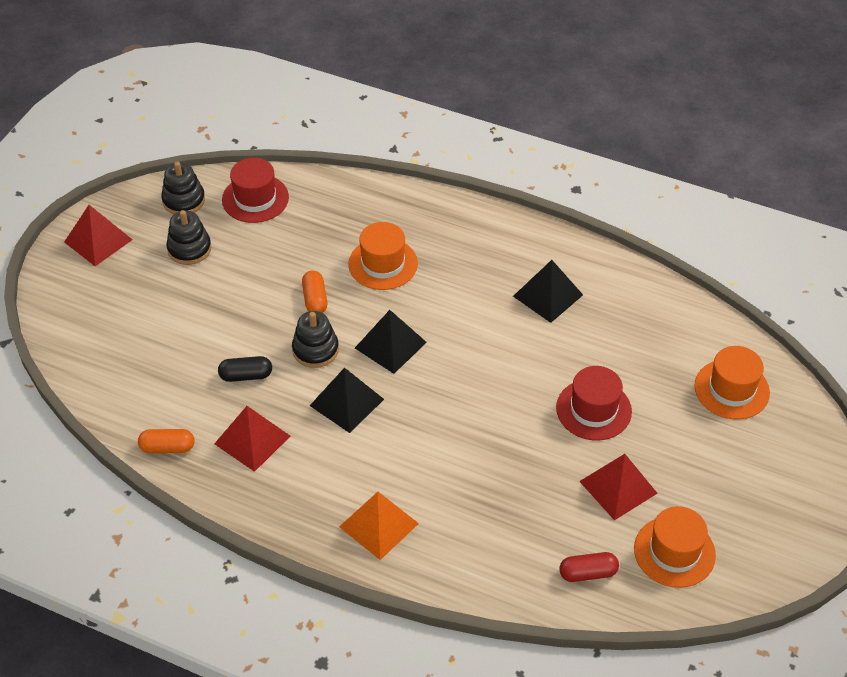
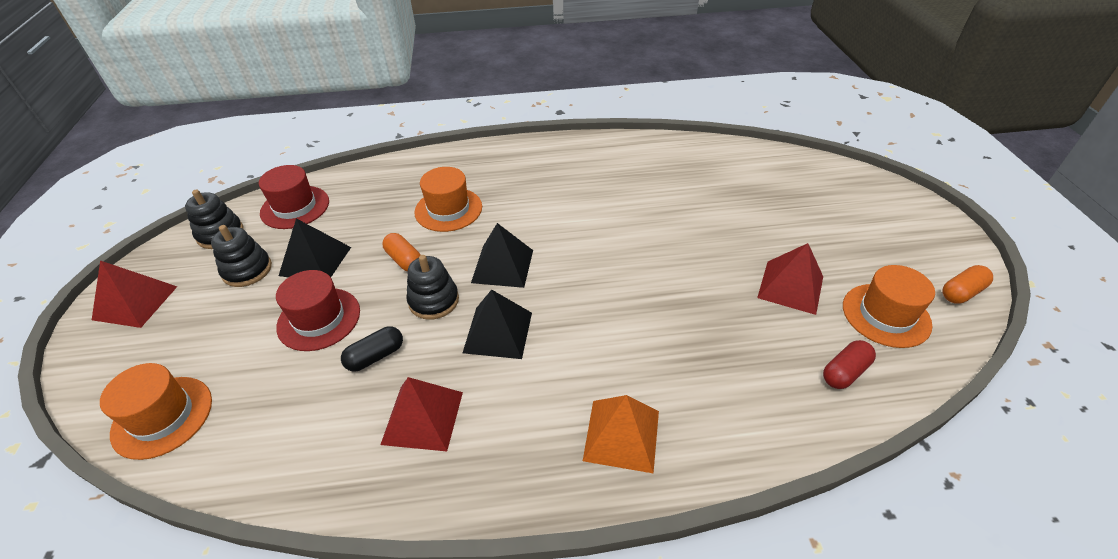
camera: 30 degrees left, 5 degrees down
orange capsule [138,429,195,453] -> orange capsule moved to [943,265,993,304]
black pyramid [513,260,583,323] -> black pyramid moved to [279,219,351,277]
red hat [556,366,632,440] -> red hat moved to [276,270,360,351]
orange hat [695,346,770,420] -> orange hat moved to [100,363,212,460]

